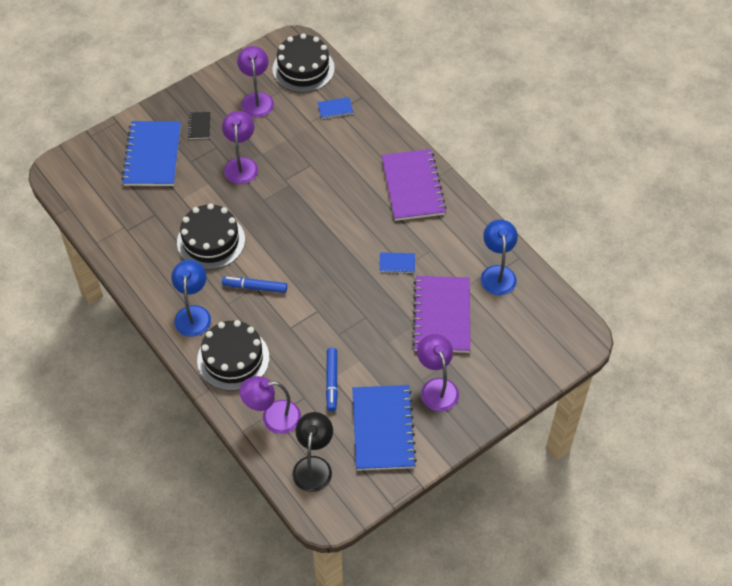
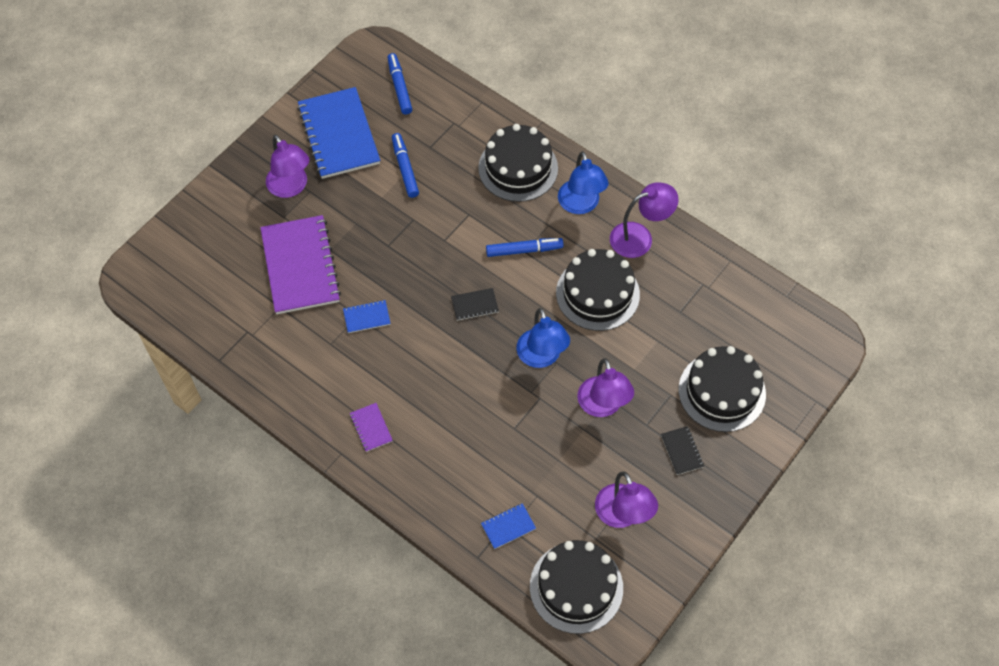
camera: 165 degrees right, 5 degrees up
blue notebook [121,121,181,186] -> black cake [679,346,766,432]
purple lamp [239,376,301,434] -> purple lamp moved to [610,183,679,258]
black lamp [293,412,333,492] -> blue marker [387,53,412,115]
purple notebook [381,149,447,221] -> purple notebook [350,403,393,452], size x0.42
blue lamp [481,219,518,295] -> blue lamp moved to [516,308,570,368]
none -> black notebook [451,288,499,321]

